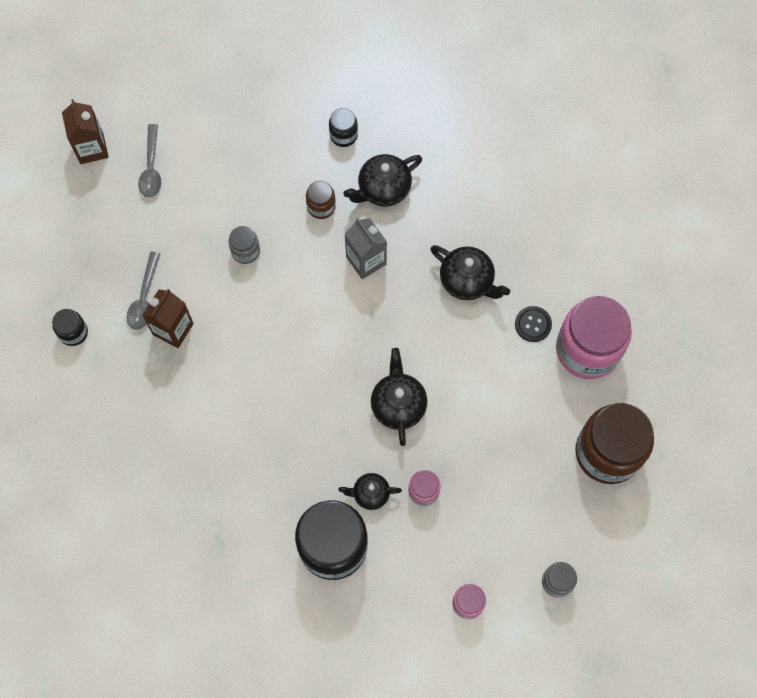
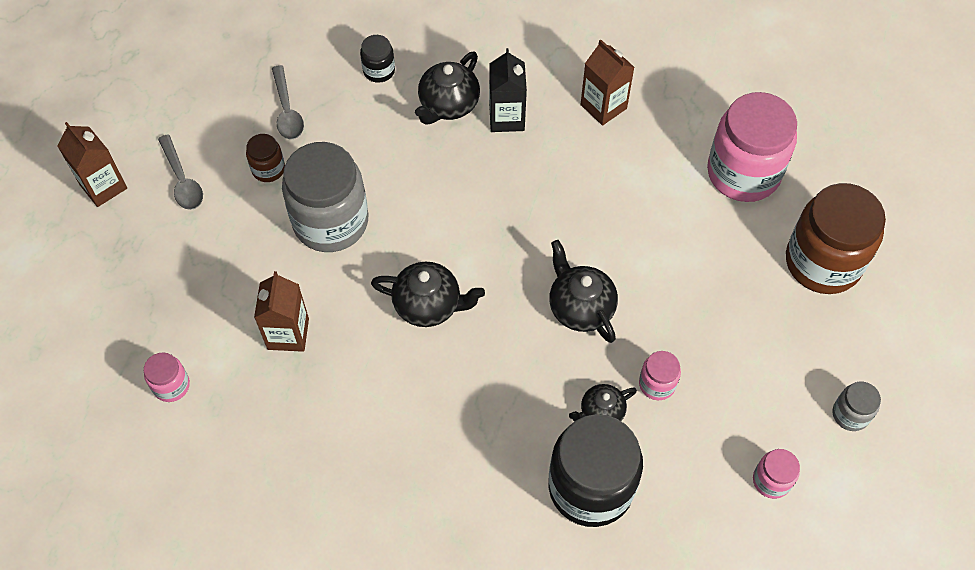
camera: 25 degrees left, 10 degrees down
black jar [52,309,88,346] -> pink jar [144,352,190,402]
grey spoon [127,251,161,330] -> grey spoon moved to [272,65,304,139]
grey jar [228,226,260,264] -> grey jar [282,142,368,252], size x2.20
brown jar [306,181,336,219] -> brown jar moved to [246,134,285,182]
grey carton [345,218,387,279] -> none
black teapot [431,245,510,300] -> black teapot moved to [371,262,485,327]
black button [515,306,552,342] -> none
none -> black carton [489,48,527,132]
none -> brown carton [580,39,635,126]

